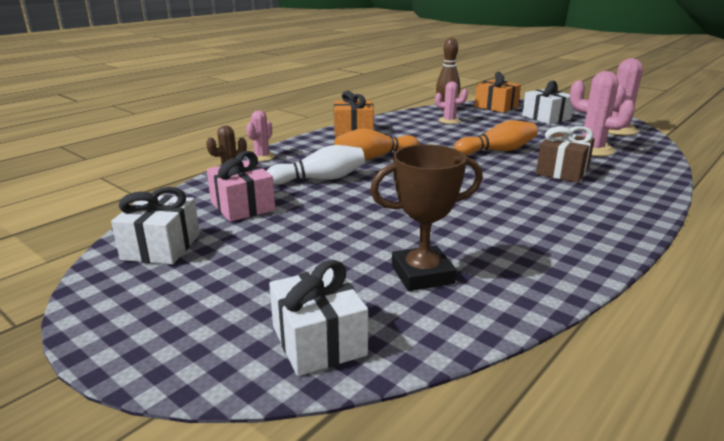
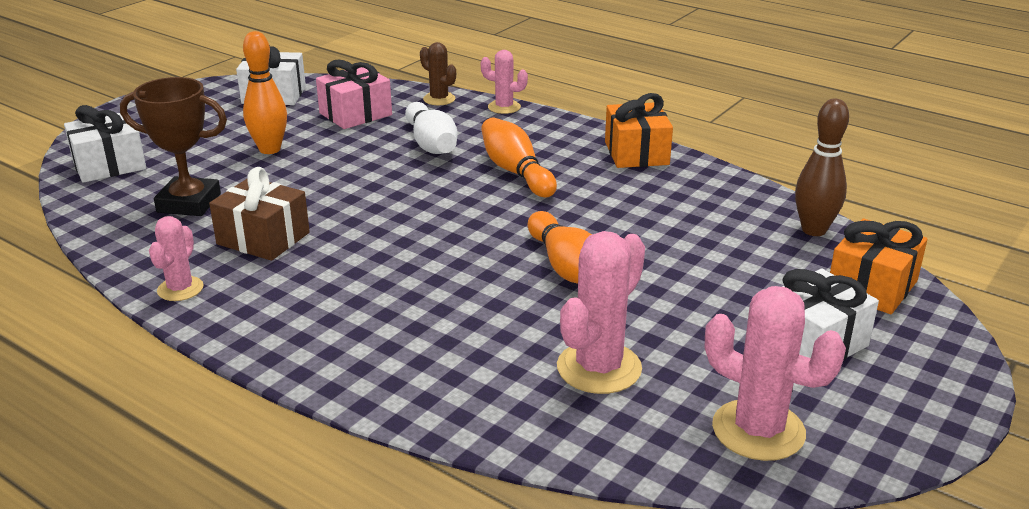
camera: 85 degrees right, 5 degrees up
brown trophy [370,144,483,291] -> brown trophy turned 60 degrees counterclockwise [120,77,227,216]
pink cactus [435,82,468,124] -> pink cactus moved to [149,216,204,301]
brown gift [536,126,595,183] -> brown gift moved to [209,167,310,261]
none -> orange bowling pin [243,31,287,154]

